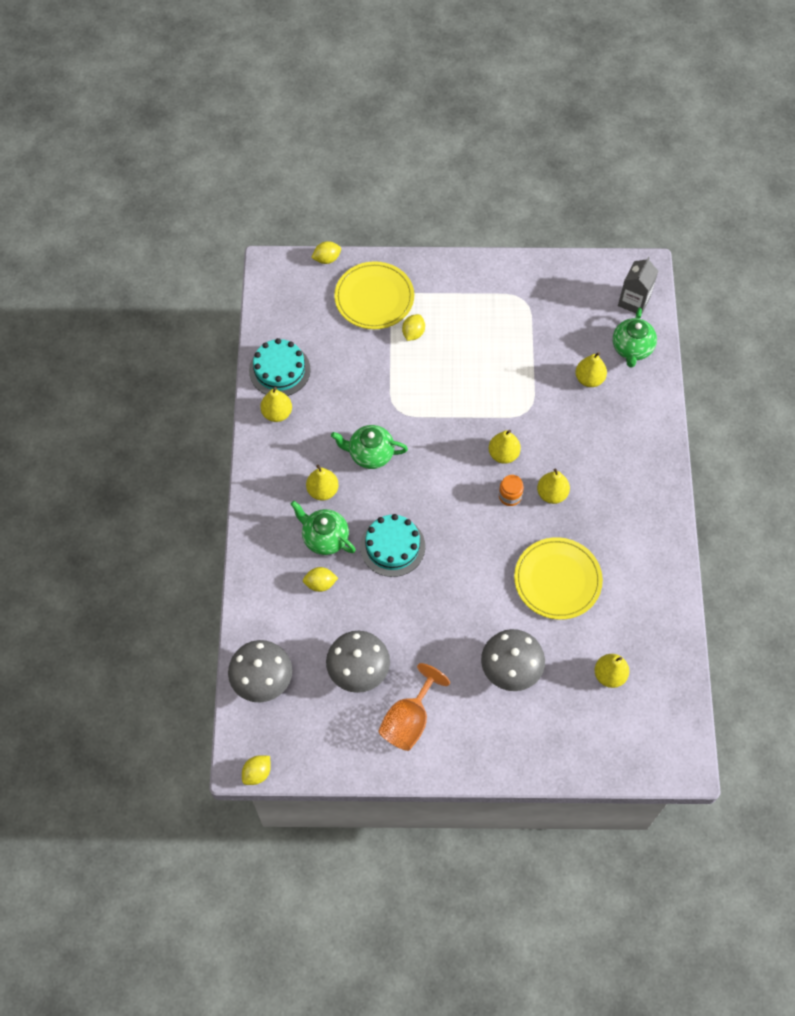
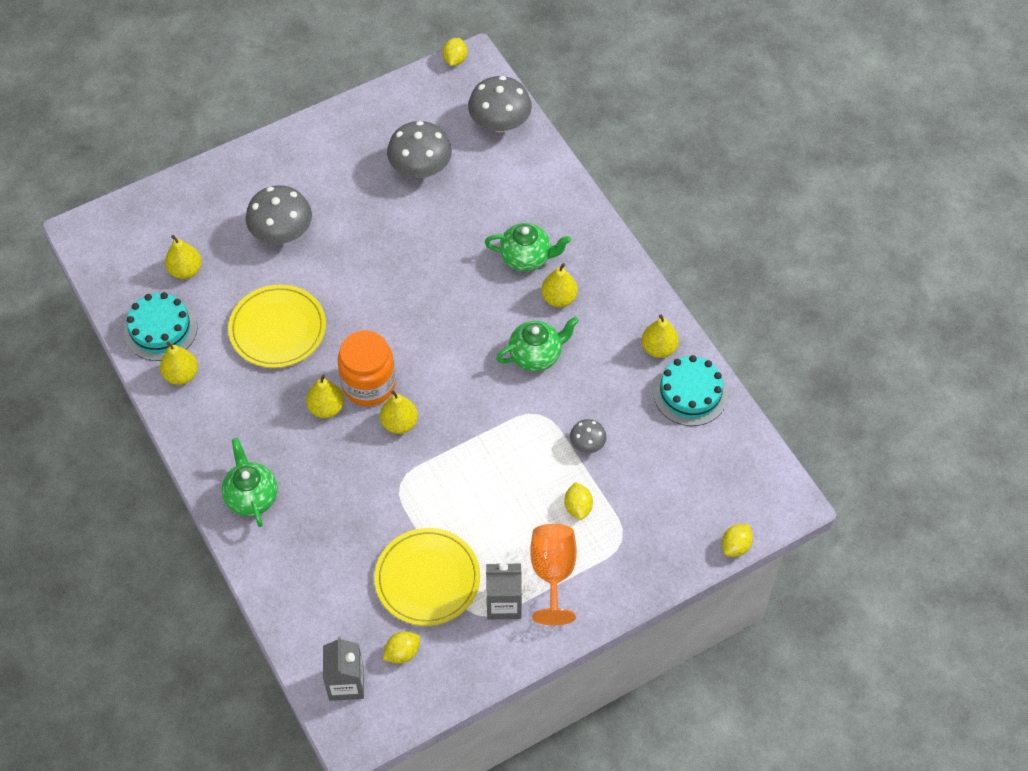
camera: 150 degrees right, 5 degrees down
yellow lemon [303,567,338,592] -> yellow lemon moved to [383,631,420,664]
yellow plate [334,261,414,329] -> yellow plate moved to [374,528,480,626]
turquoise cake [360,514,425,577] -> turquoise cake moved to [124,292,197,361]
orange goblet [378,663,450,751] -> orange goblet moved to [530,524,577,625]
orange jar [499,475,524,506] -> orange jar [338,330,396,406], size x2.00
yellow pear [575,352,607,387] -> yellow pear moved to [160,342,198,385]
green teapot [613,307,657,368] -> green teapot moved to [222,438,278,527]
none -> grey carton [486,564,522,619]
none -> grey mushroom [570,419,607,453]

